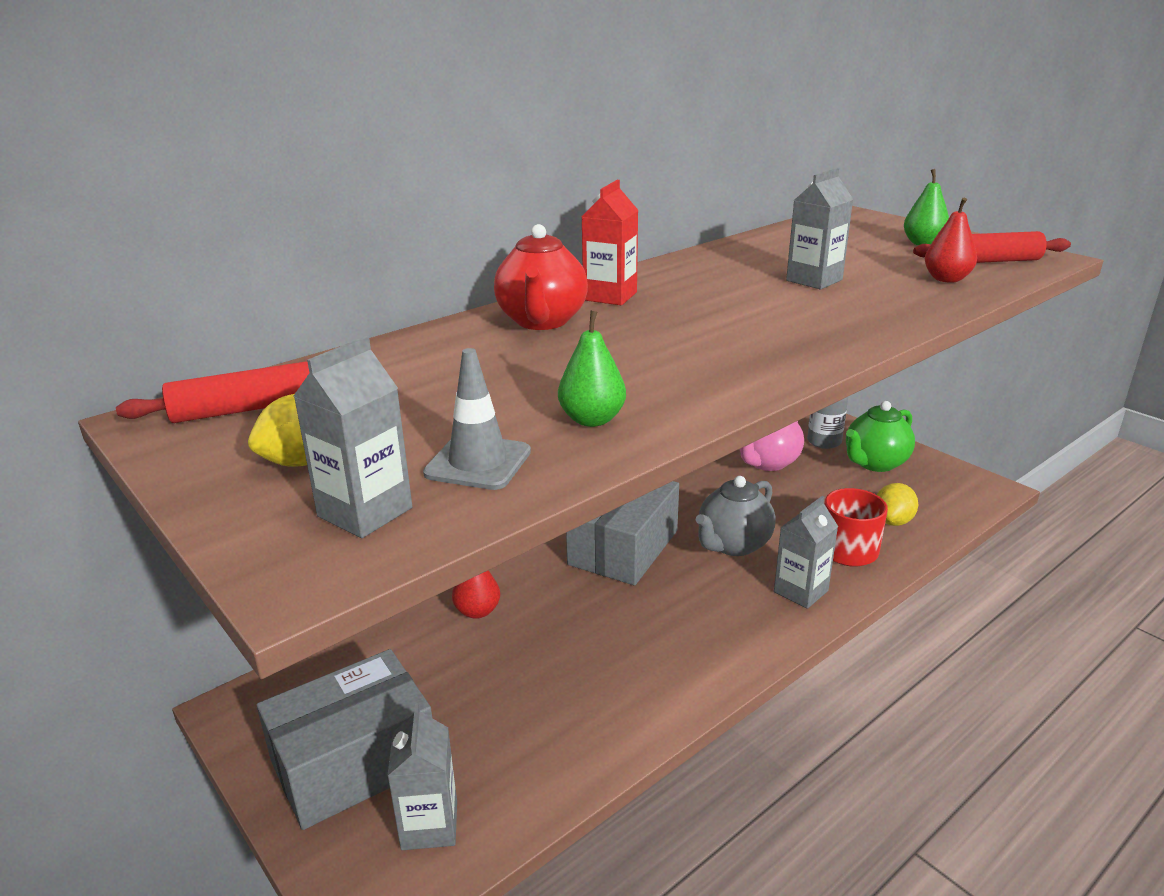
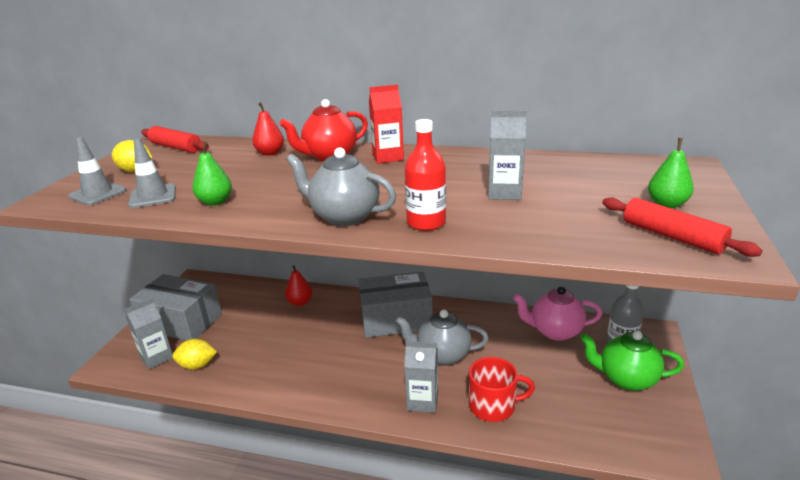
camera: 55 degrees right, 0 degrees up
grey carton [294,336,412,538] -> grey traffic cone [68,137,126,205]
yellow lemon [877,483,918,526] -> yellow lemon moved to [172,339,217,369]
red pear [925,198,977,283] -> red pear moved to [252,102,284,156]
none -> grey teapot [286,147,396,226]
none -> red bottle [405,119,446,231]

